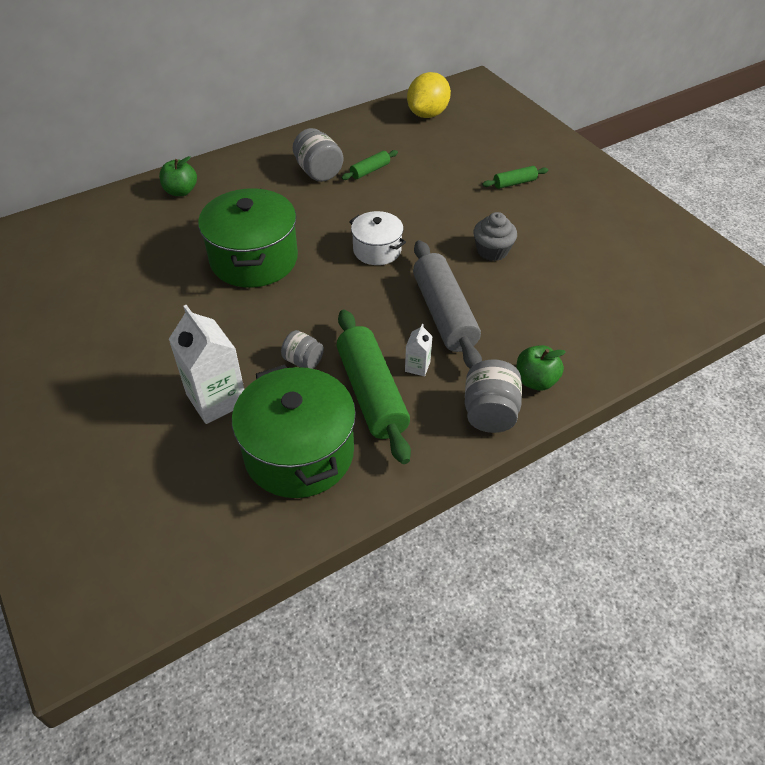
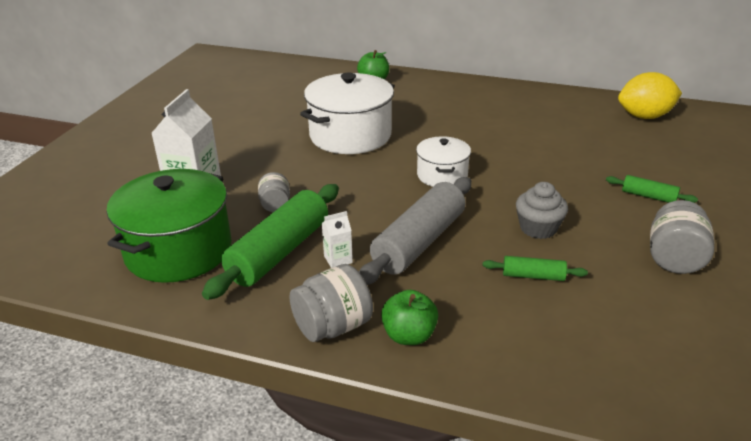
camera: 50 degrees right, 15 degrees down
green pot [198,188,298,288] -> white pot [300,73,395,154]
grey jar [293,128,343,182] -> grey jar moved to [650,200,714,274]
green rolling pin [341,150,398,180] -> green rolling pin moved to [482,256,588,281]

